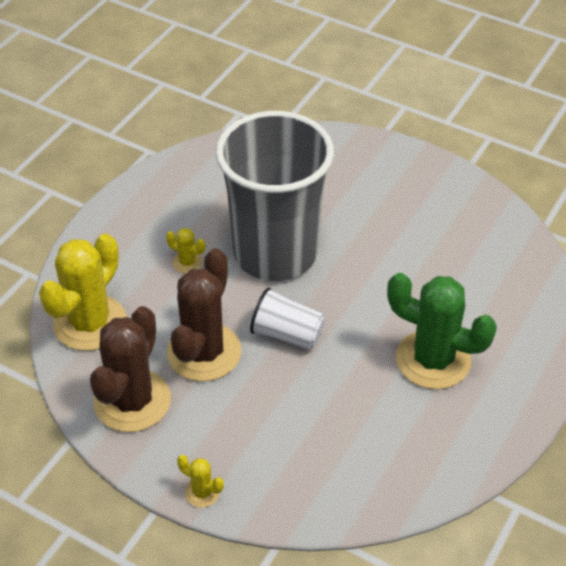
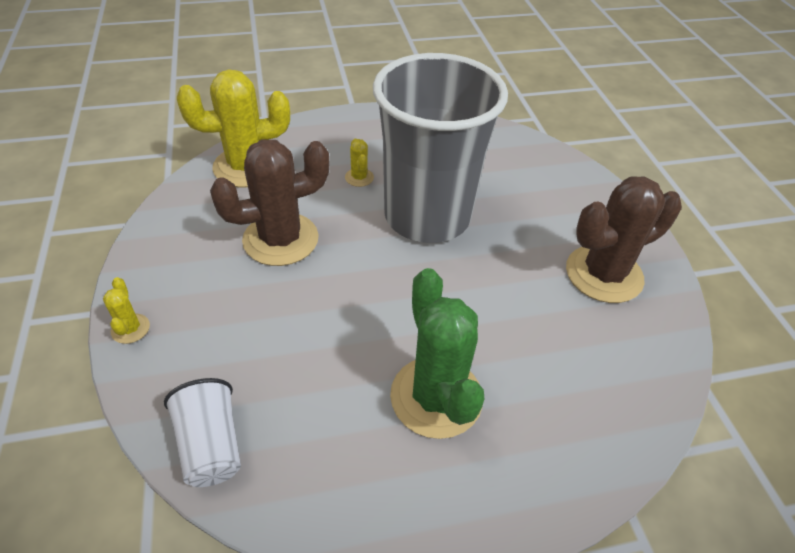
camera: 45 degrees right, 0 degrees up
brown cactus [90,306,171,432] -> brown cactus moved to [566,176,682,303]
white cup [250,287,325,350] -> white cup moved to [164,378,241,487]

